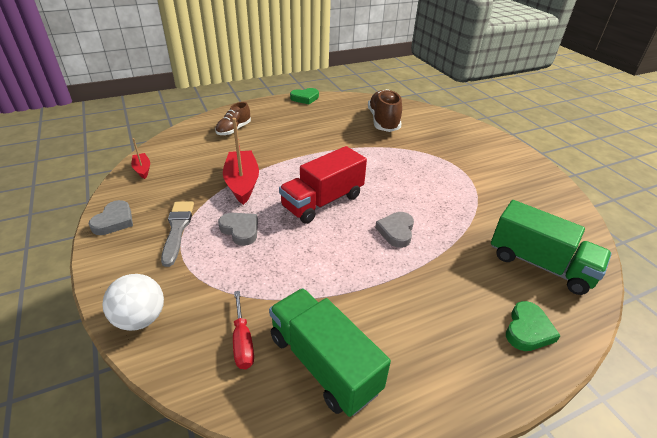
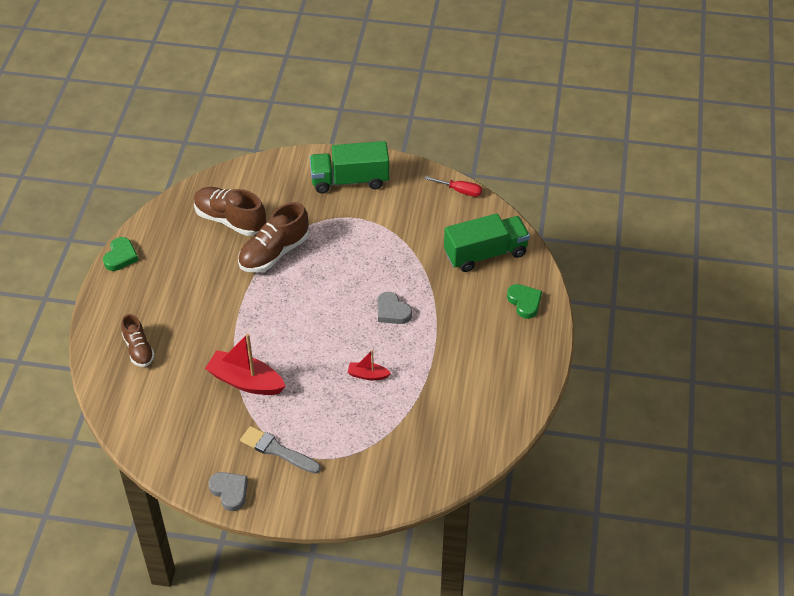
camera: 55 degrees left, 10 degrees up
white ball [102,274,164,331] -> none
red boat [131,138,150,179] -> red boat moved to [347,350,391,380]
grey heart [218,213,258,246] -> none
red screwdriver [233,291,254,369] -> red screwdriver moved to [425,176,482,197]
green truck [269,288,391,417] -> green truck moved to [310,141,389,193]
red truck [279,146,367,224] -> none
none -> brown shoe [238,202,309,273]

